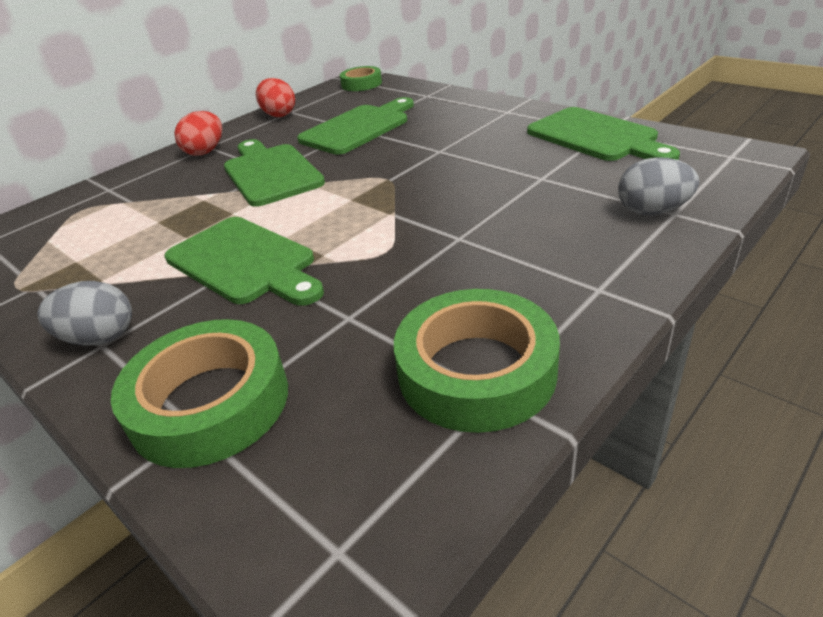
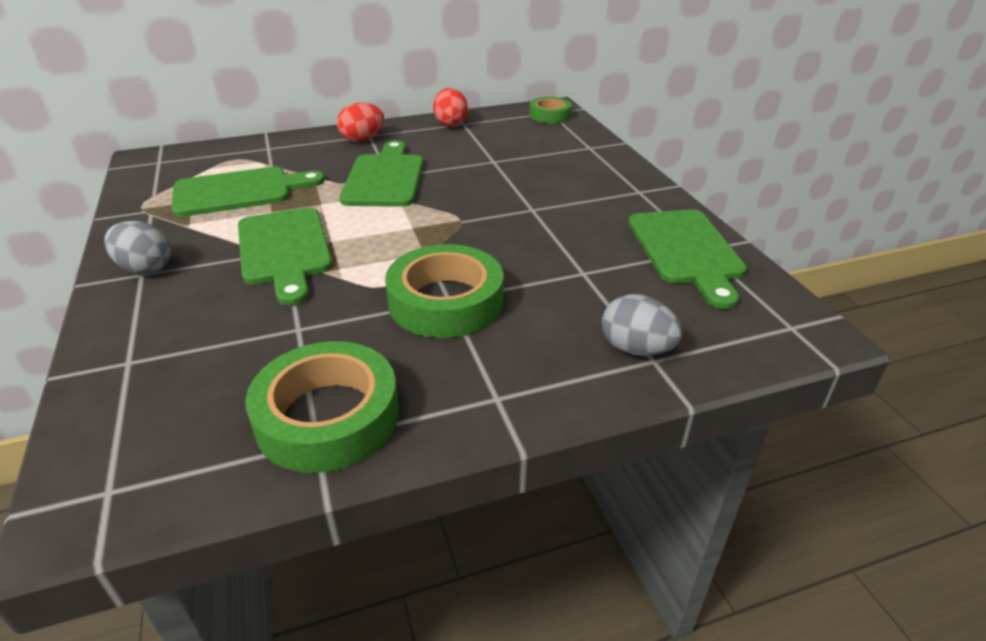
camera: 25 degrees right, 0 degrees up
green tape [111,319,288,468] -> green tape moved to [385,244,503,338]
green cutting board [297,97,414,155] -> green cutting board moved to [172,166,325,217]

